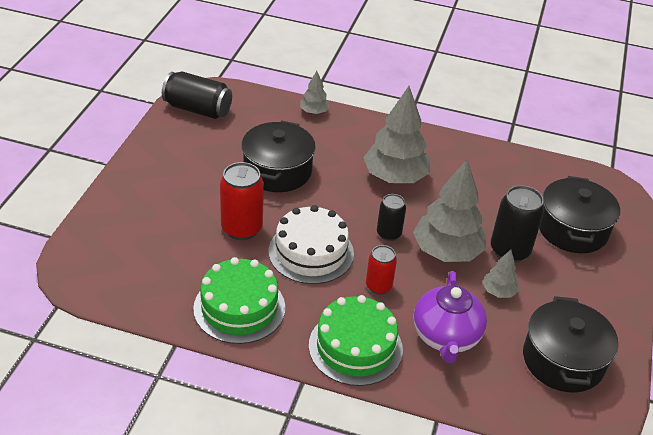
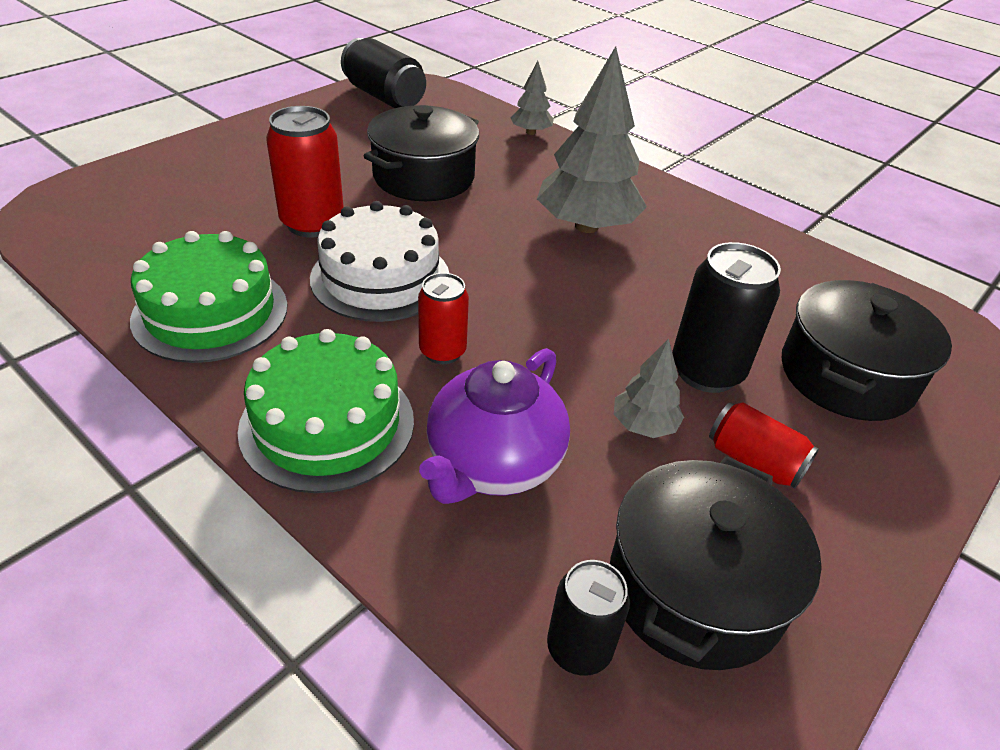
camera: 25 degrees right, 0 degrees up
black can [377,194,406,241] -> black can moved to [547,560,630,676]
grey tree [413,159,487,262] -> none
none -> red can [709,402,819,489]

